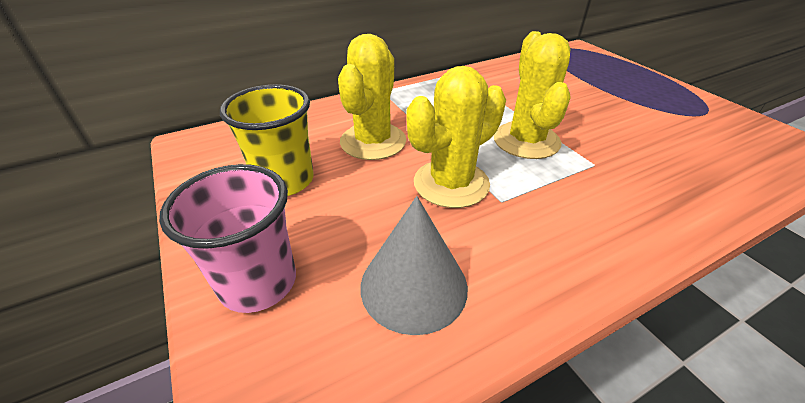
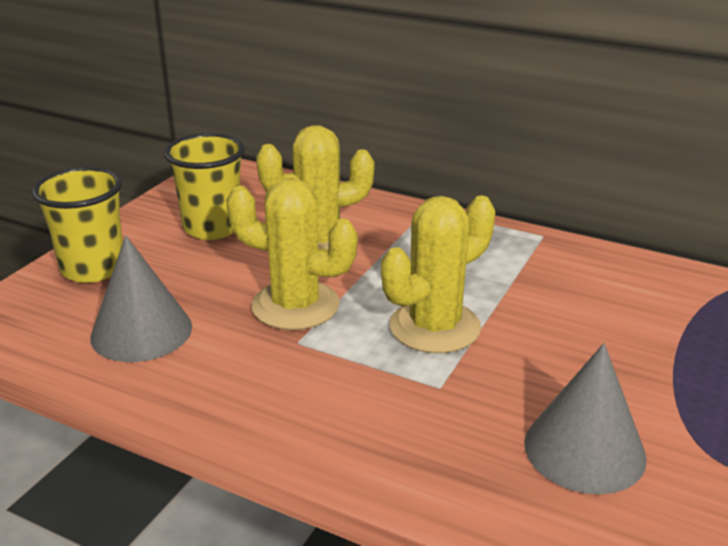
camera: 55 degrees right, 10 degrees down
pink cup [159,164,296,313] -> yellow cup [32,167,123,283]
none -> grey cone [524,343,647,494]

